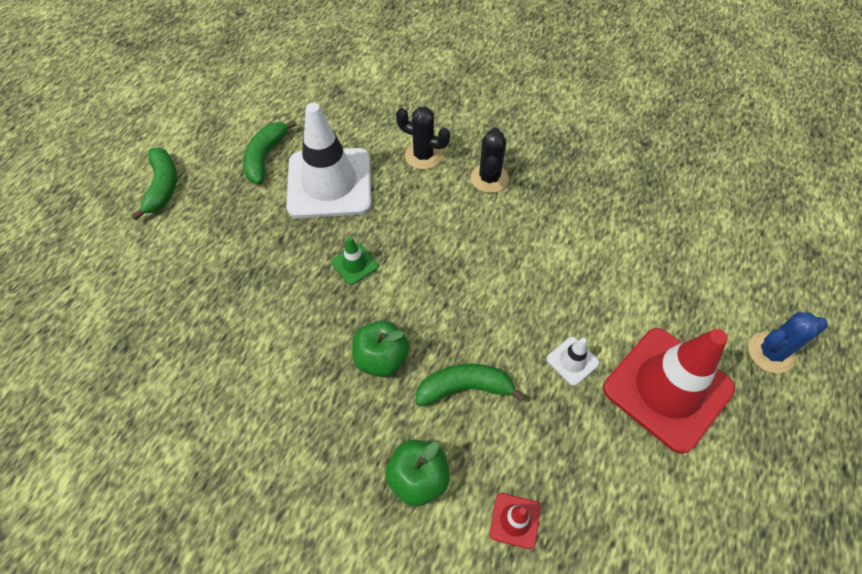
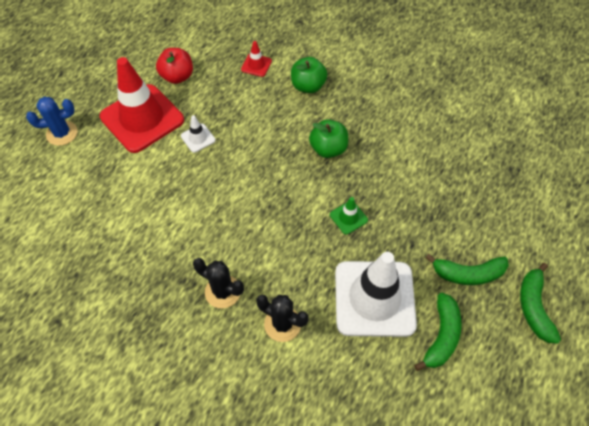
camera: 175 degrees left, 0 degrees up
green banana [416,363,525,407] -> green banana moved to [426,254,509,285]
black cactus [471,127,509,193] -> black cactus turned 75 degrees counterclockwise [193,258,244,308]
none -> red apple [156,48,193,84]

